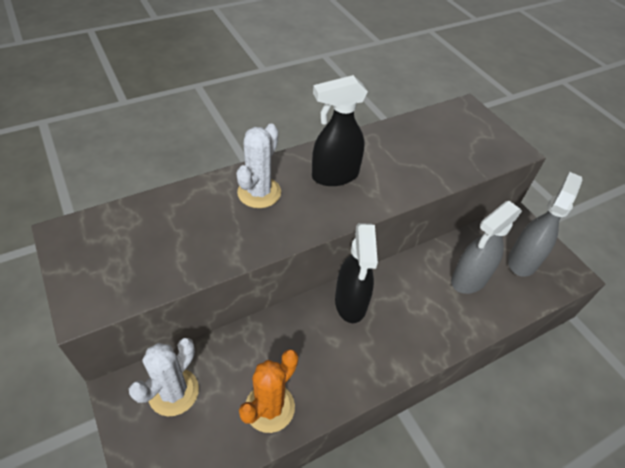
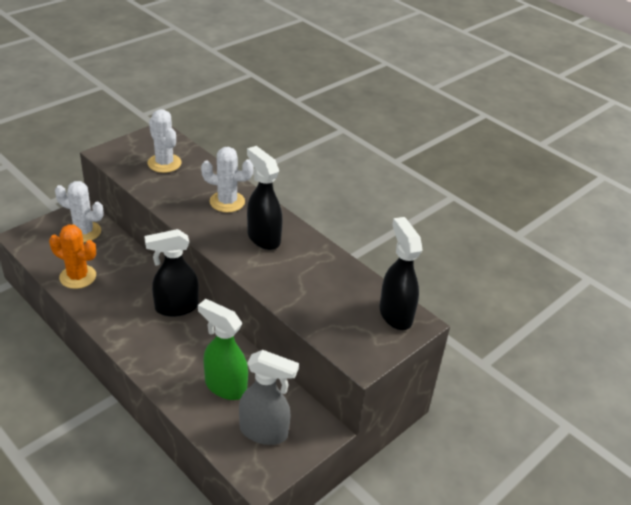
camera: 75 degrees right, 10 degrees down
grey spray bottle [451,201,522,294] -> green spray bottle [198,299,248,400]
none -> white cactus [148,109,182,173]
none -> black spray bottle [380,217,423,330]

